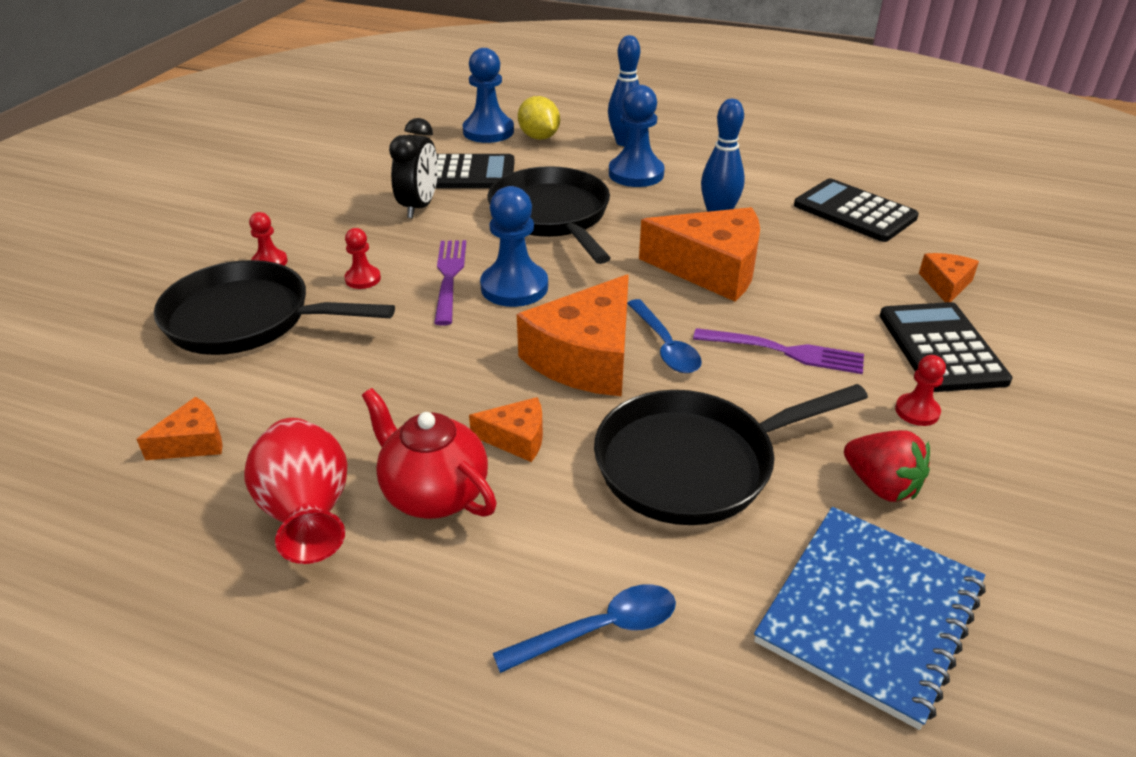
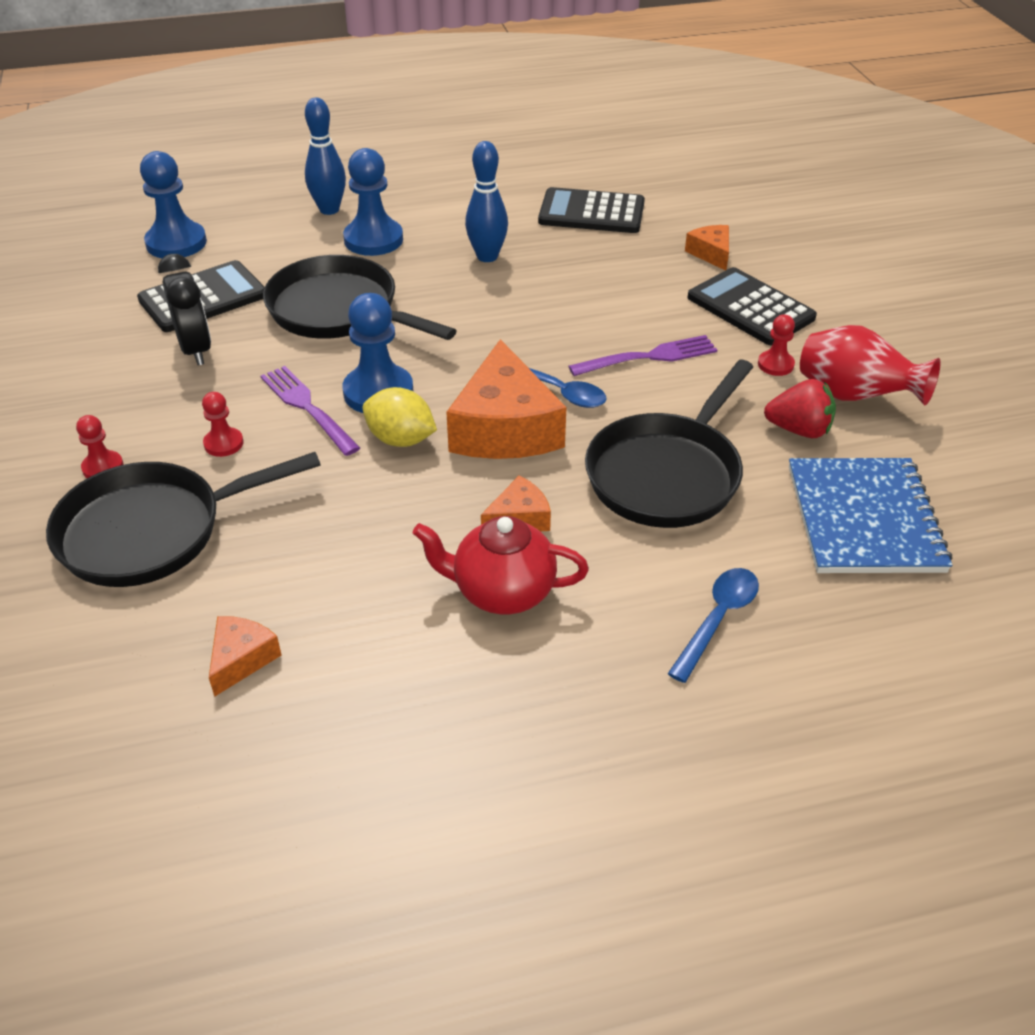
camera: 35 degrees left, 5 degrees up
red vase [245,418,347,564] -> red vase moved to [800,325,941,405]
yellow lemon [518,96,560,140] -> yellow lemon moved to [363,387,437,447]
orange cheese [639,207,760,301] -> none

